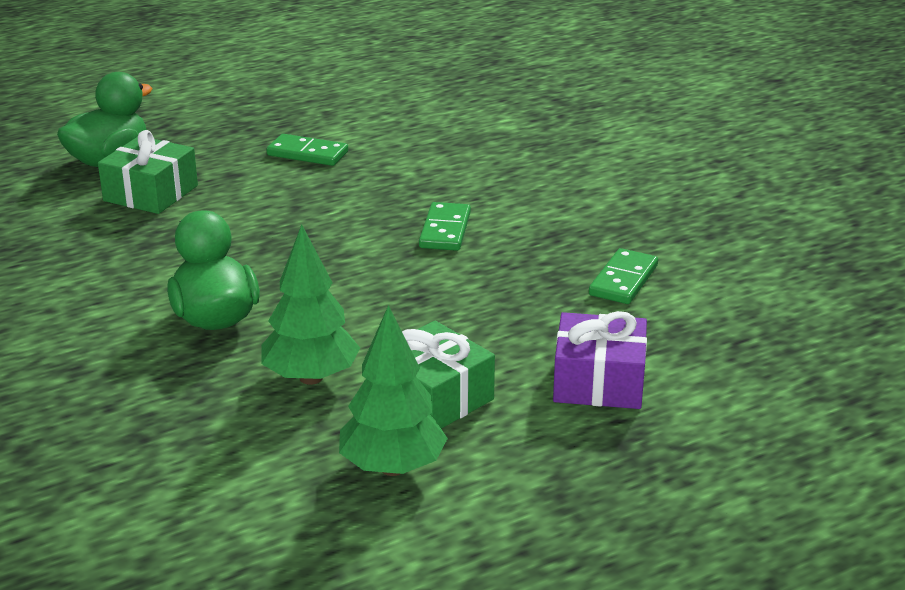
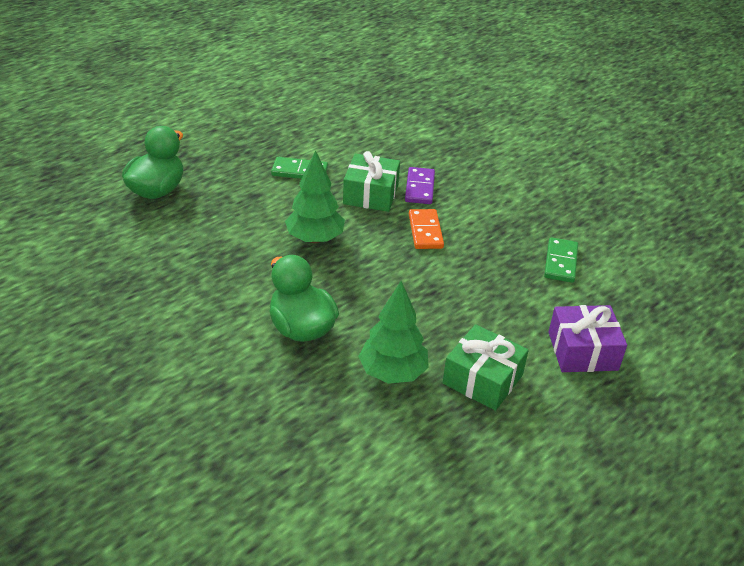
camera: 15 degrees left, 10 degrees up
green gift [98,130,198,214] -> green gift moved to [343,151,400,212]
green tree [339,305,448,476] -> green tree moved to [285,150,345,243]
green domino [419,202,471,251] -> orange domino [409,209,444,249]
none -> purple domino [405,167,435,204]

